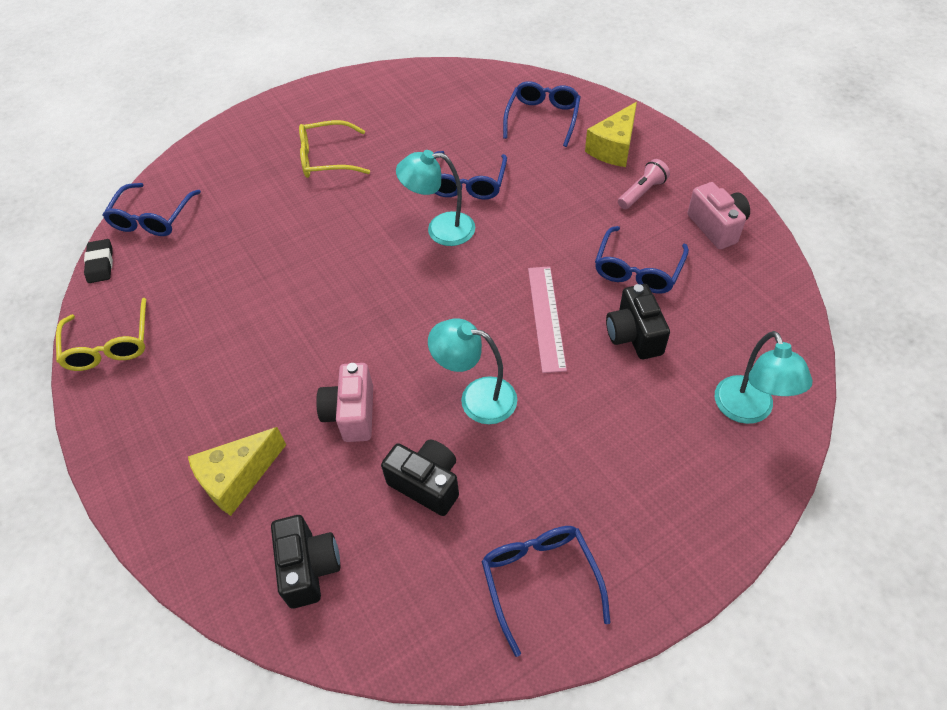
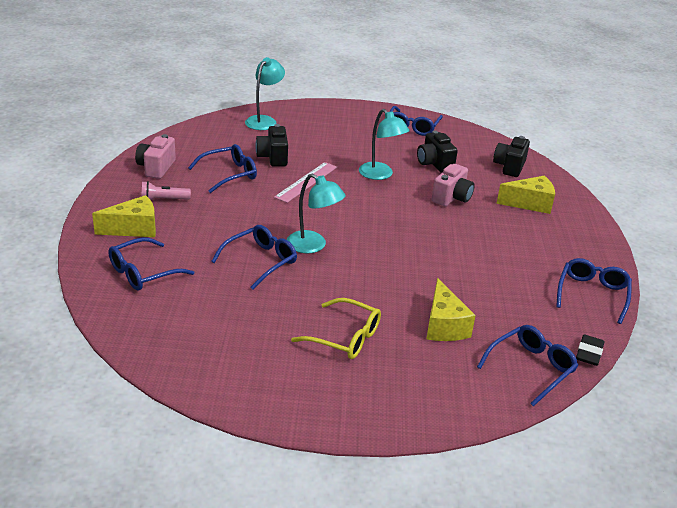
camera: 150 degrees left, 20 degrees down
yellow glasses [56,298,147,371] -> blue glasses [556,258,632,324]
black camera [606,284,670,359] -> black camera turned 150 degrees clockwise [255,124,288,167]
none -> yellow cheese [427,278,476,341]

